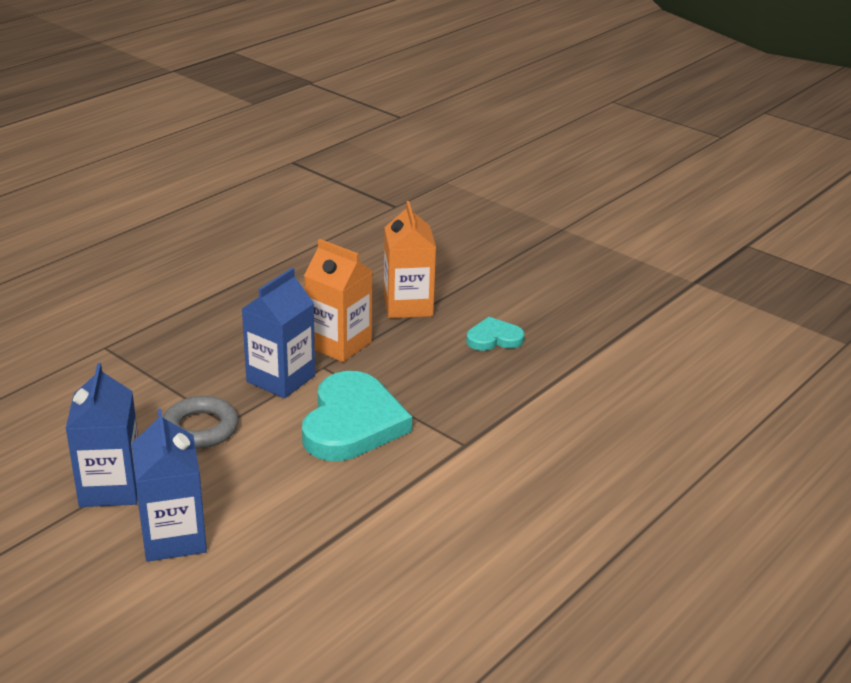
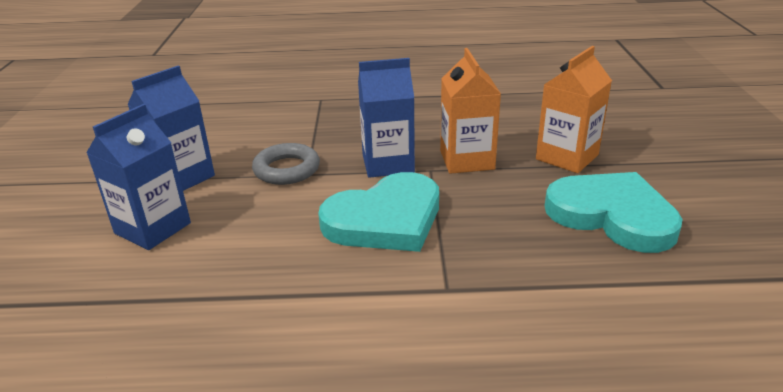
camera: 50 degrees right, 0 degrees up
turquoise heart [466,317,525,351] -> turquoise heart [545,172,682,253], size x1.95

